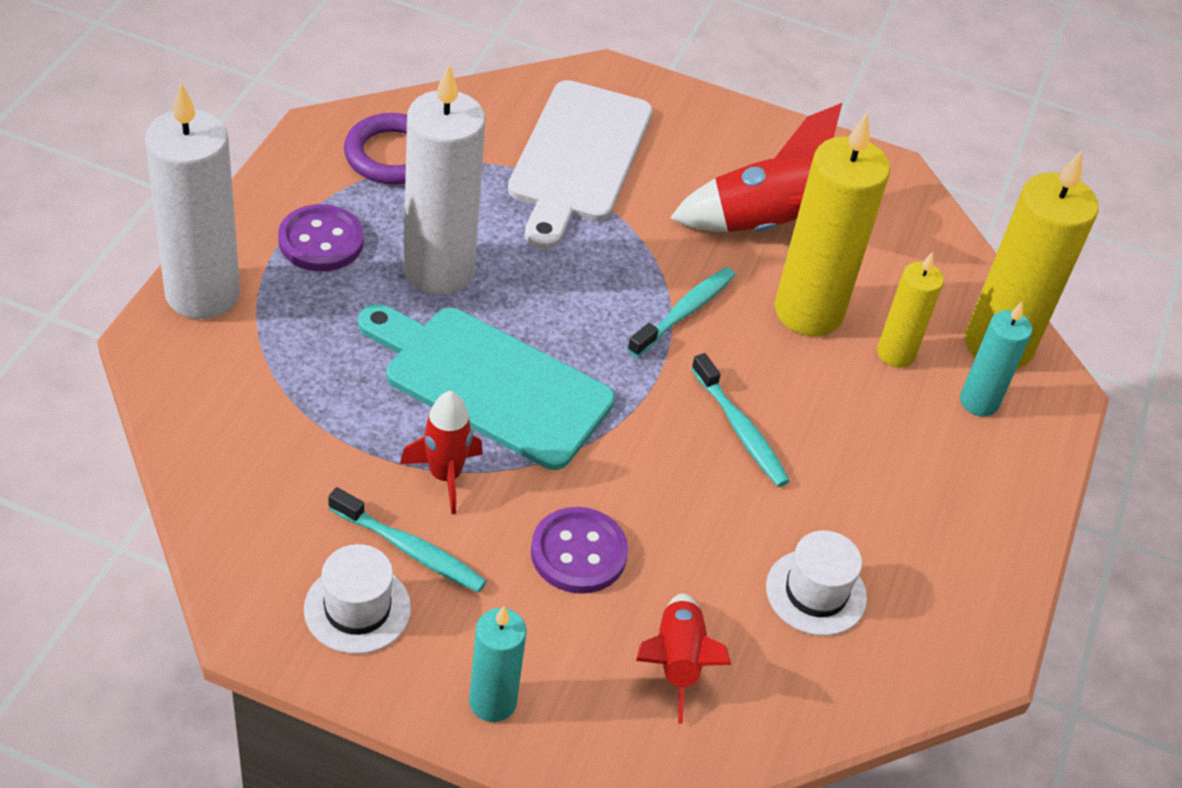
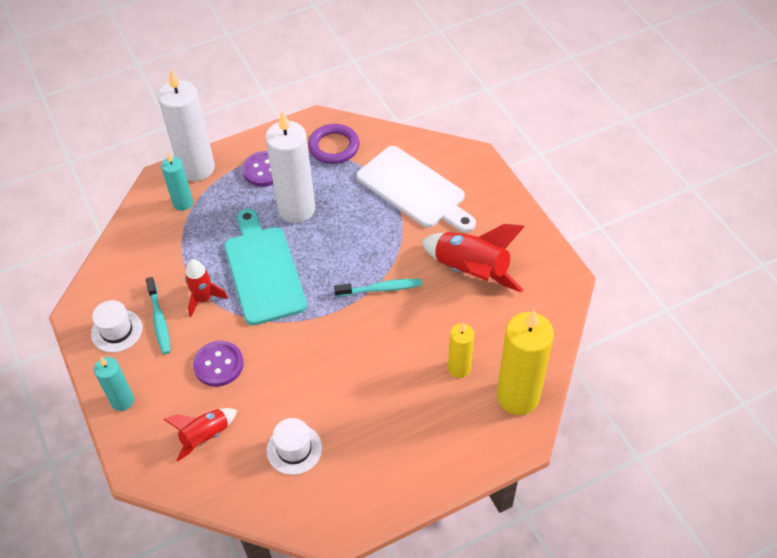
camera: 50 degrees right, 5 degrees up
white cutting board [508,80,653,250] -> white cutting board turned 105 degrees counterclockwise [357,146,476,233]
turquoise toothbrush [691,353,790,487] -> none
yellow candle [775,113,890,336] -> none
turquoise candle [960,302,1032,417] -> turquoise candle moved to [161,153,193,211]

